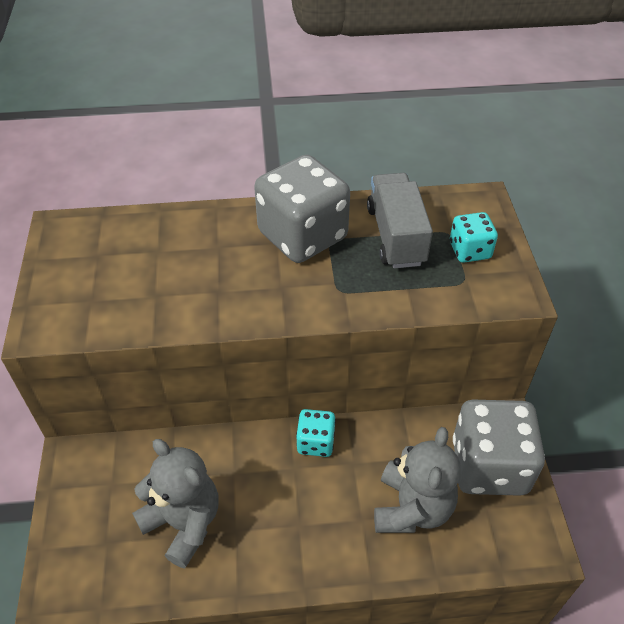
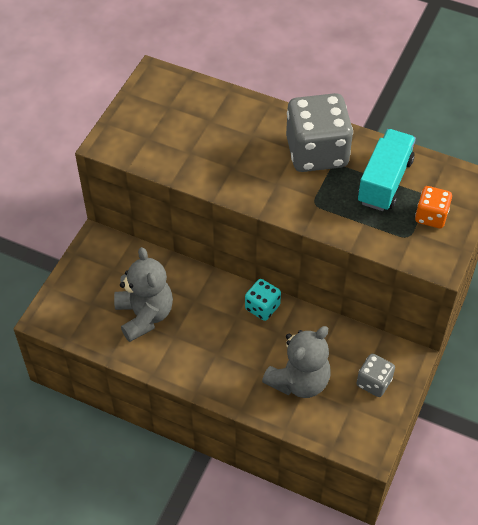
camera: 30 degrees right, 5 degrees up
grey truck [367,173,433,268] -> turquoise truck [358,129,416,211]
turquoise dice [450,212,498,263] -> orange dice [415,186,452,228]
grey dice [453,399,545,496] -> grey dice [357,354,395,397], size x0.50

